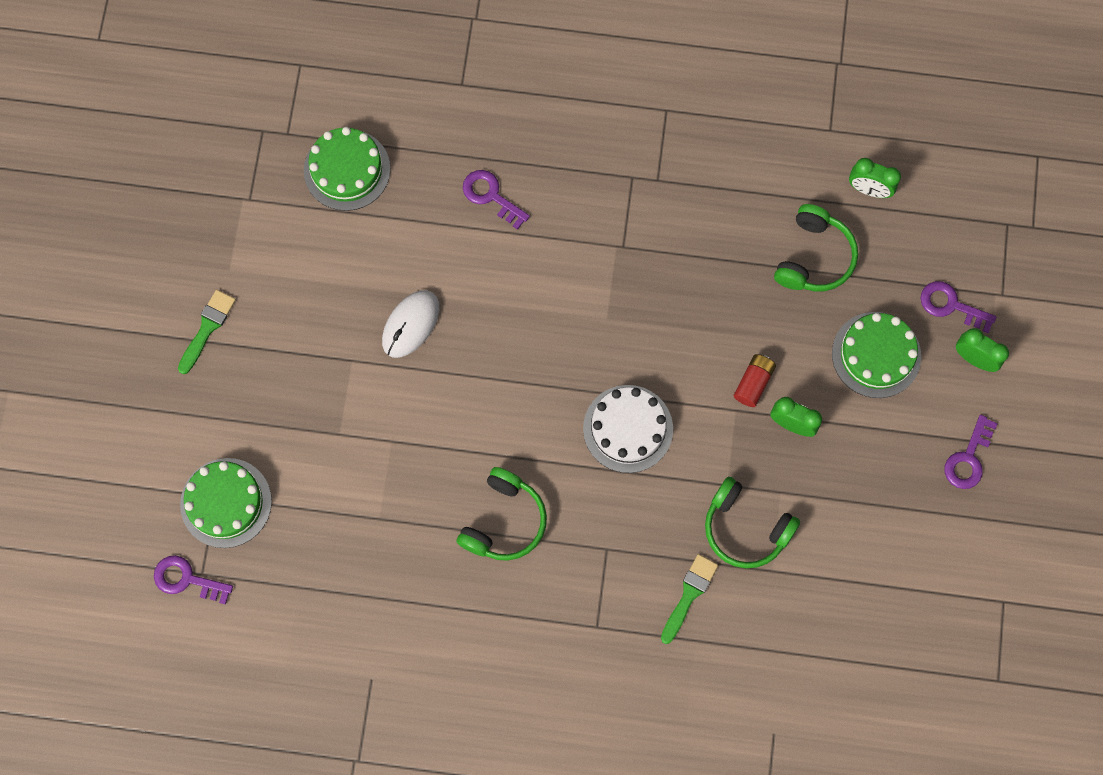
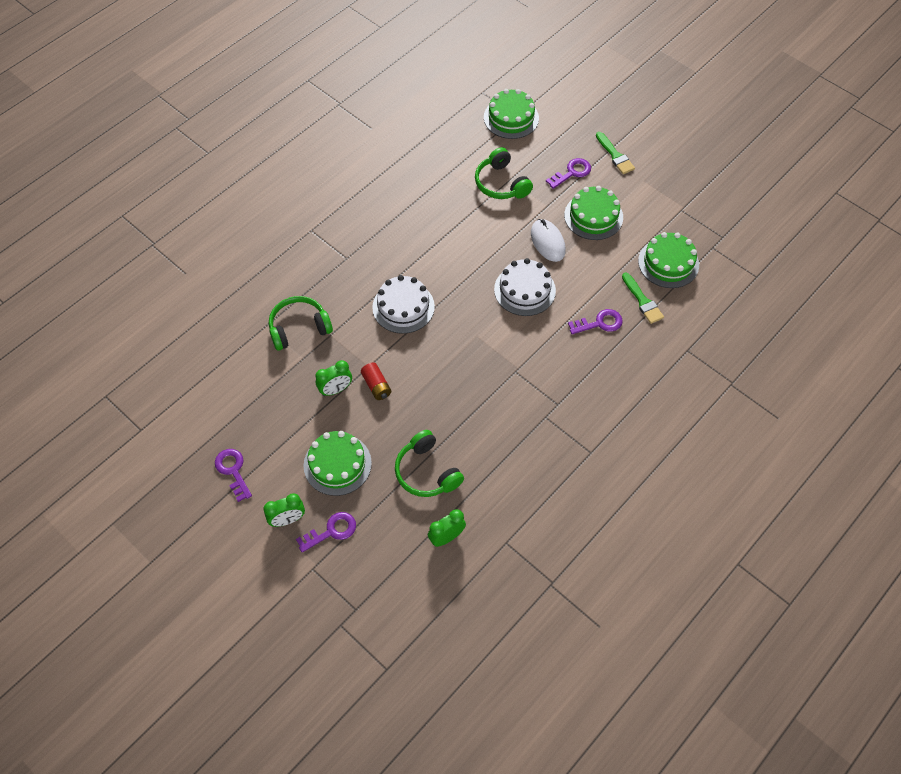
camera: 125 degrees right, 15 degrees down
purple key [154,555,233,605] -> purple key moved to [546,158,591,189]
green headphones [456,467,547,561] -> green headphones moved to [475,147,533,199]
green brush [661,554,718,644] -> green brush moved to [622,273,664,324]
none -> white cake [494,258,556,316]
none -> green cake [564,186,623,240]

